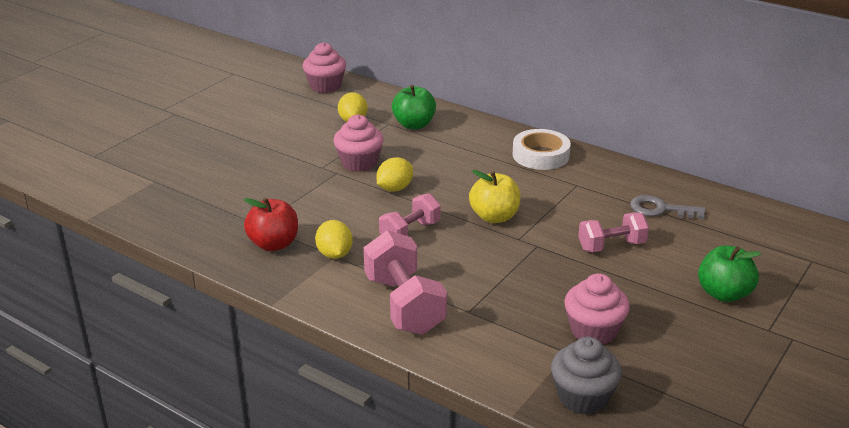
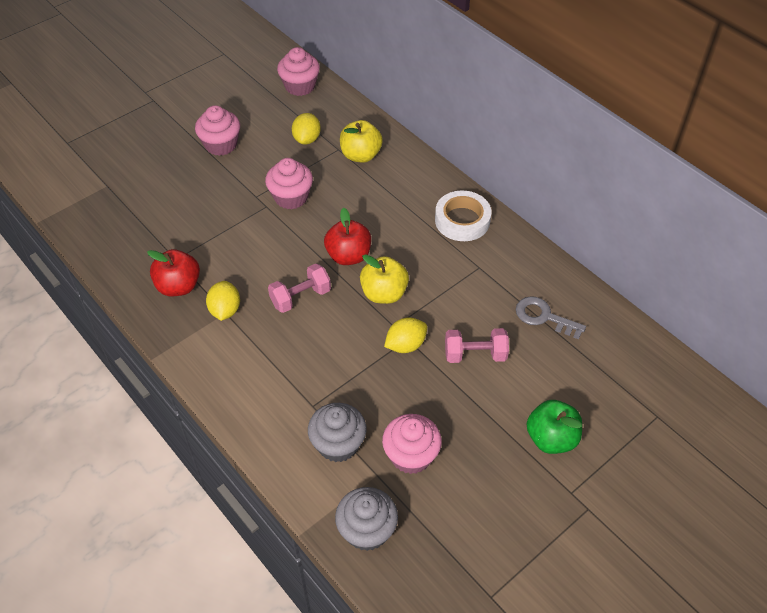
camera: 15 degrees right, 20 degrees up
pink dumbbell [363,230,447,335] -> none
yellow lemon [376,157,413,192] -> yellow lemon moved to [384,318,427,353]
green apple [392,85,436,129] -> yellow apple [340,120,383,163]
none -> pink cupcake [195,105,240,156]
none -> grey cupcake [308,403,367,462]
none -> red apple [324,207,371,265]

